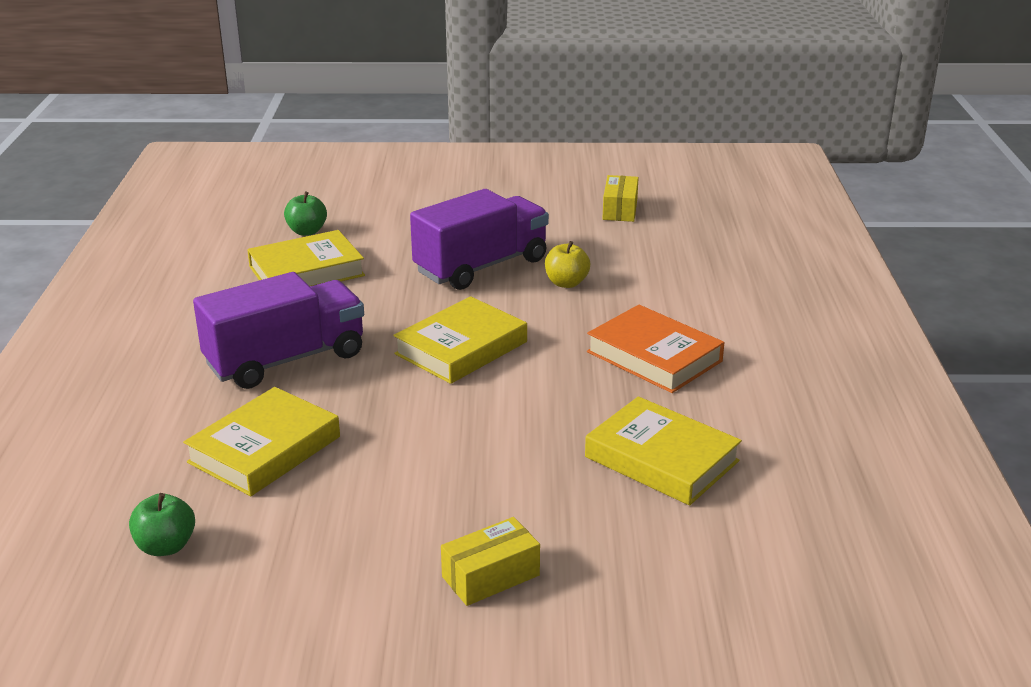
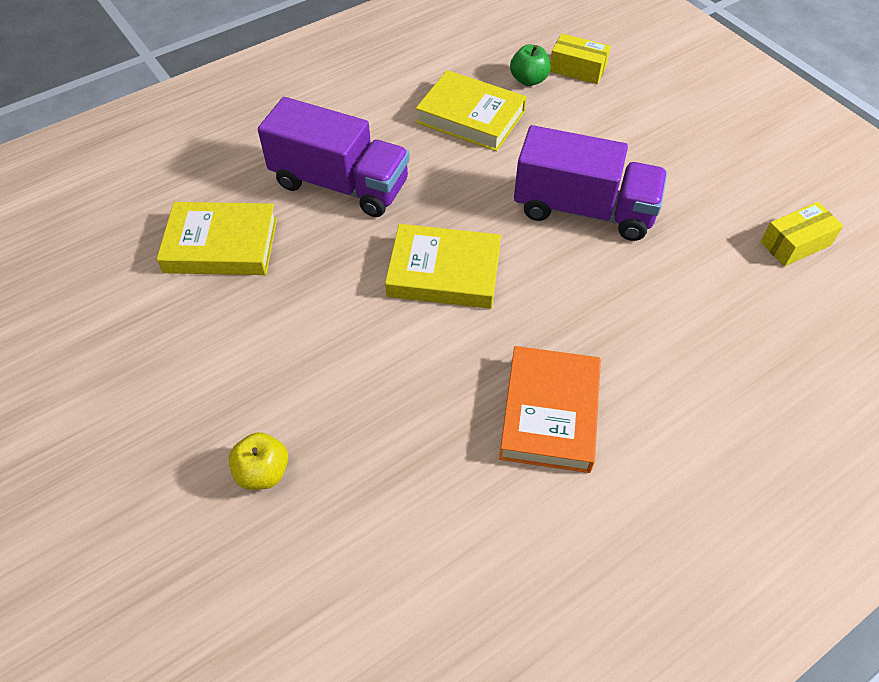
camera: 55 degrees right, 25 degrees up
green apple [129,493,195,556] -> none
yellow box [441,517,540,606] -> yellow box moved to [550,34,611,84]
yellow apple [545,241,590,288] -> yellow apple moved to [228,432,288,490]
yellow book [585,396,742,505] -> none

